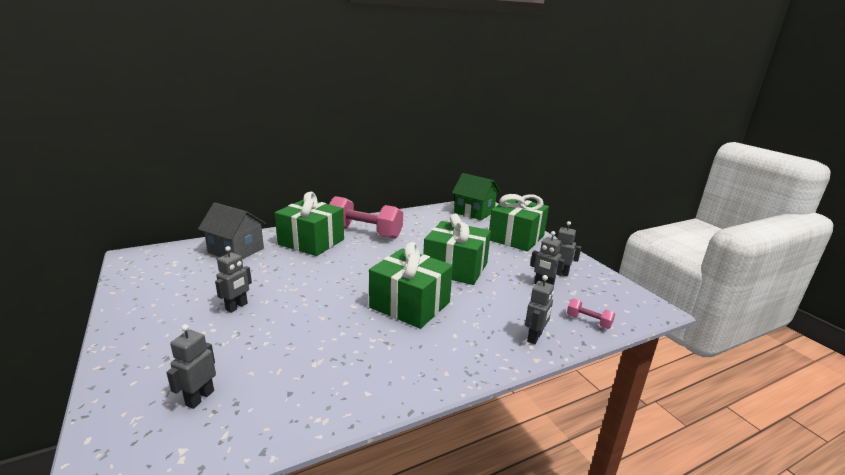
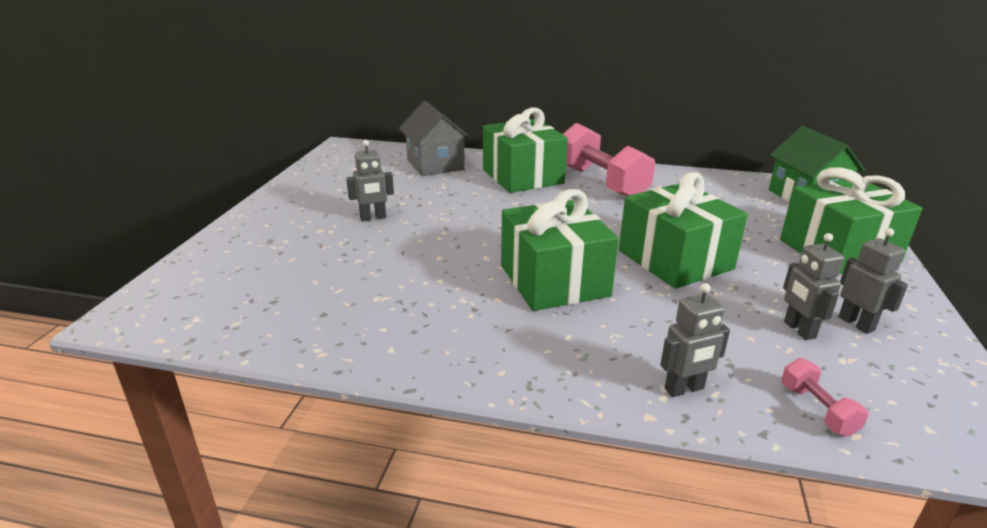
camera: 40 degrees right, 5 degrees up
grey robot [166,324,216,409] -> none

